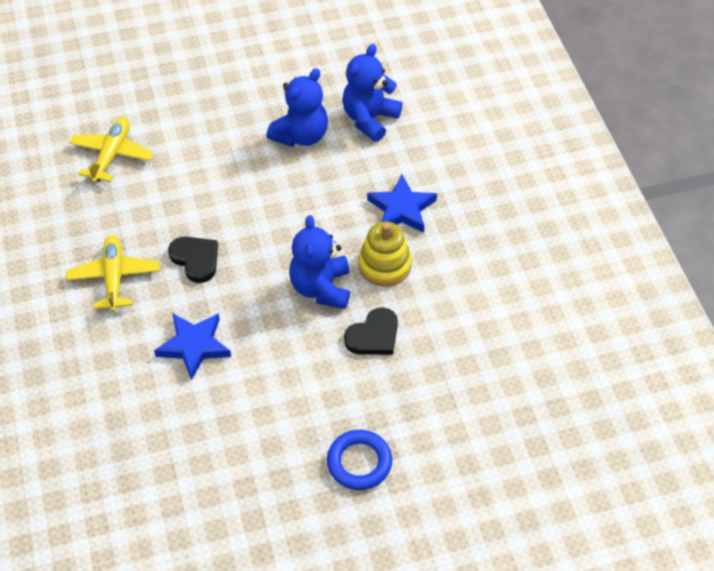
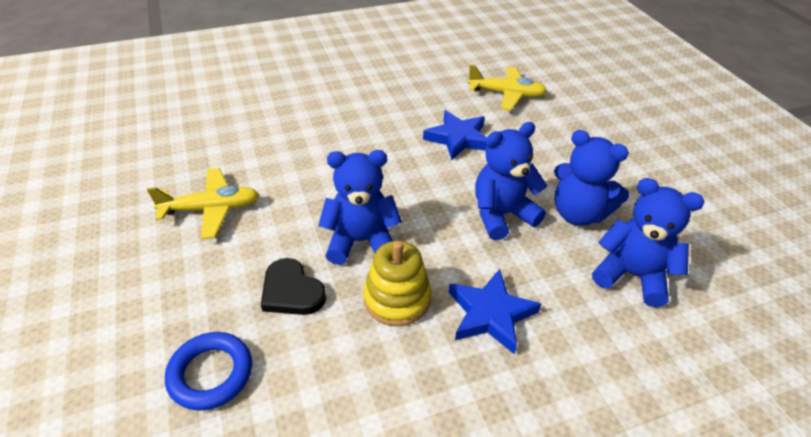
camera: 85 degrees right, 10 degrees down
yellow plane [66,235,159,312] -> yellow plane moved to [147,168,259,239]
blue star [154,313,231,380] -> blue star moved to [423,110,487,160]
black heart [168,237,218,283] -> none
blue ring [327,430,392,490] -> blue ring moved to [165,332,252,411]
none -> blue teddy bear [475,122,547,240]

